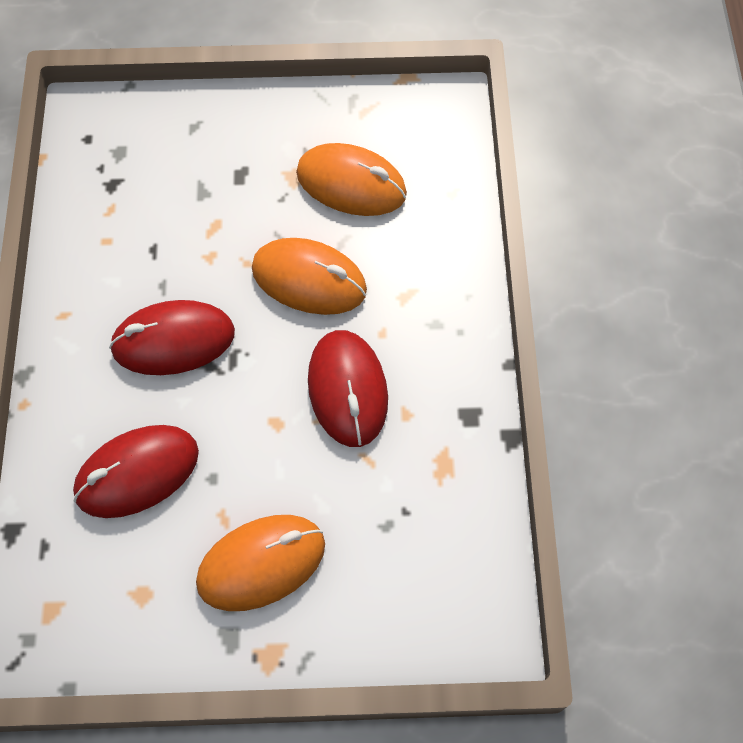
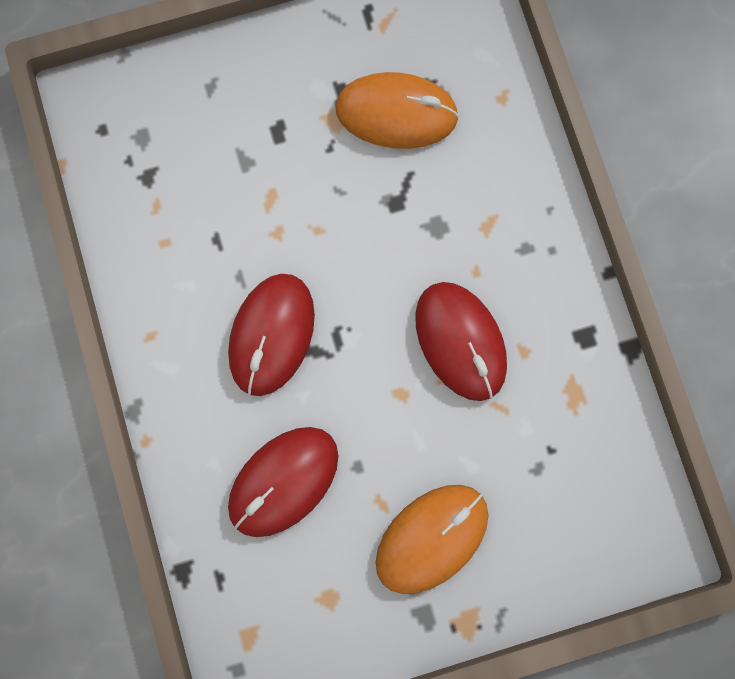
camera: 15 degrees left, 15 degrees up
red mouse [109,300,235,375] -> red mouse turned 45 degrees counterclockwise [228,274,315,396]
orange mouse [252,238,367,315] -> none

